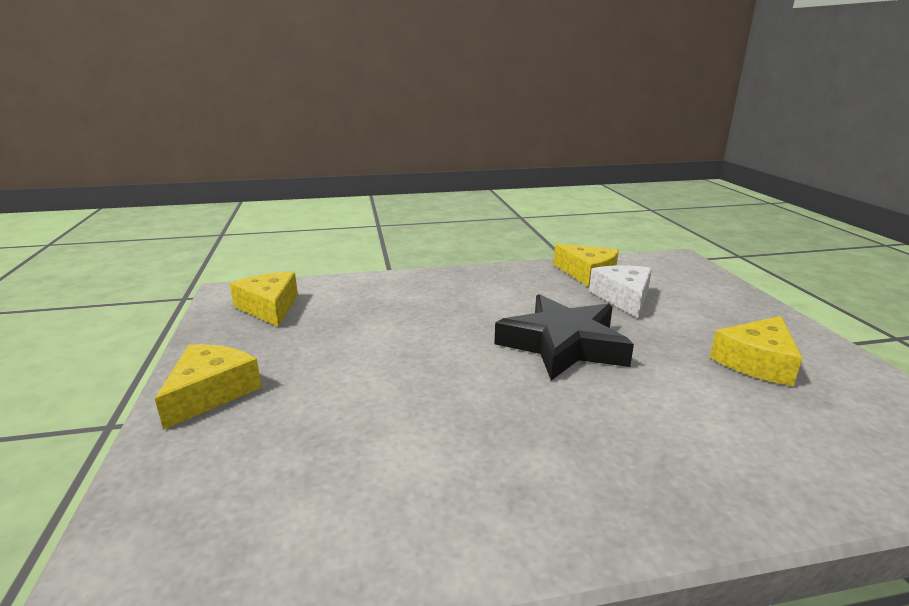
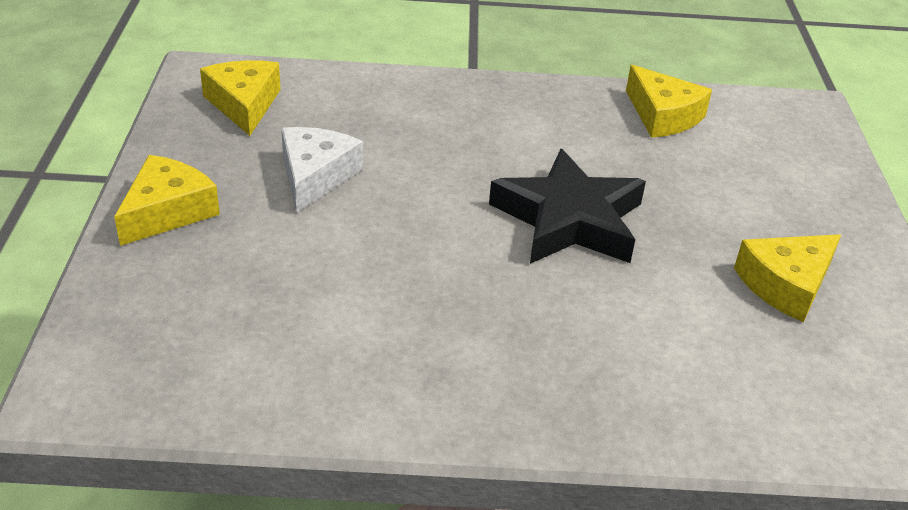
camera: 10 degrees right, 15 degrees up
white cheese [589,265,652,318] -> white cheese moved to [281,127,363,213]

